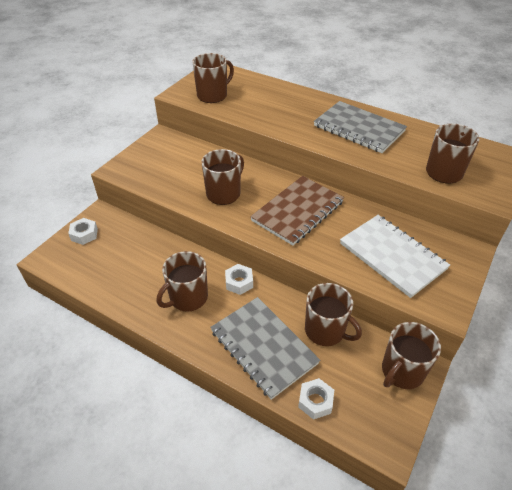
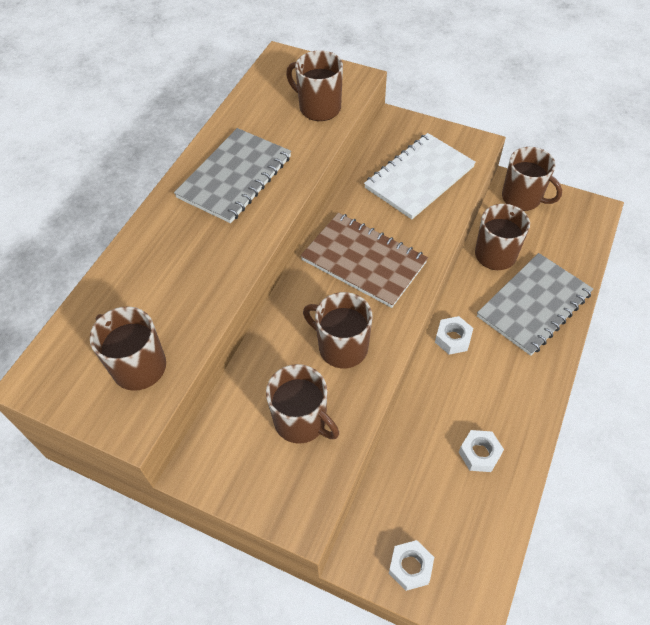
camera: 95 degrees left, 10 degrees up
brown mug [157,251,208,312] -> brown mug moved to [266,364,339,444]
white nut [298,378,334,420] -> white nut moved to [459,430,504,472]

